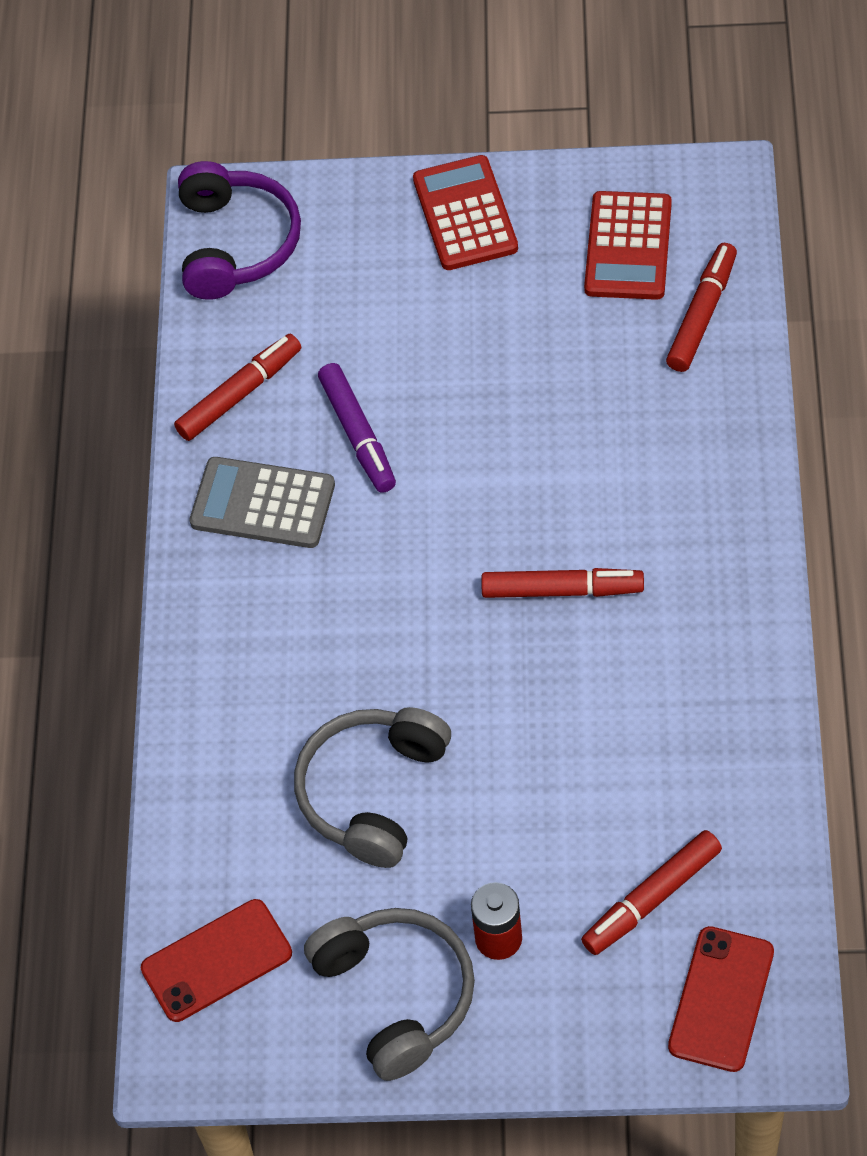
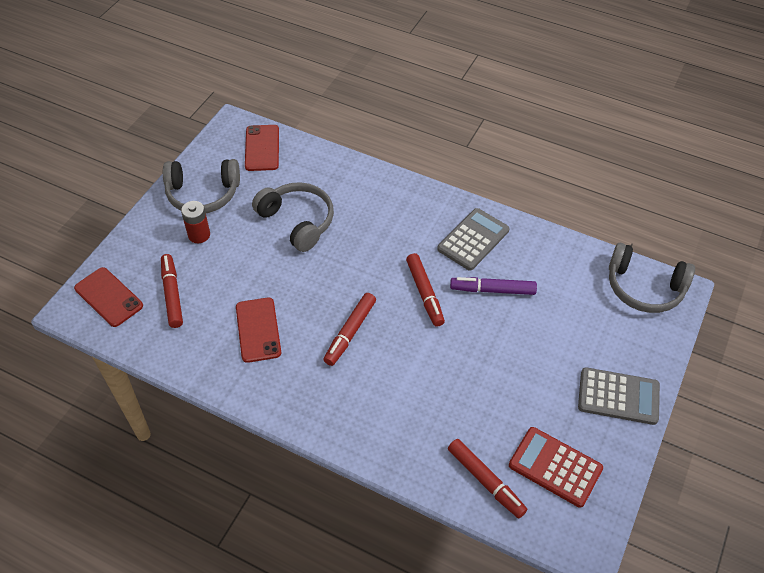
camera: 110 degrees right, 5 degrees down
red marker [174,334,301,441] -> red marker moved to [406,253,445,327]
purple headphones [178,161,301,300] -> grey headphones [609,243,695,313]
red calculator [413,155,518,270] -> grey calculator [578,367,660,425]
none -> red phone [236,297,281,363]

